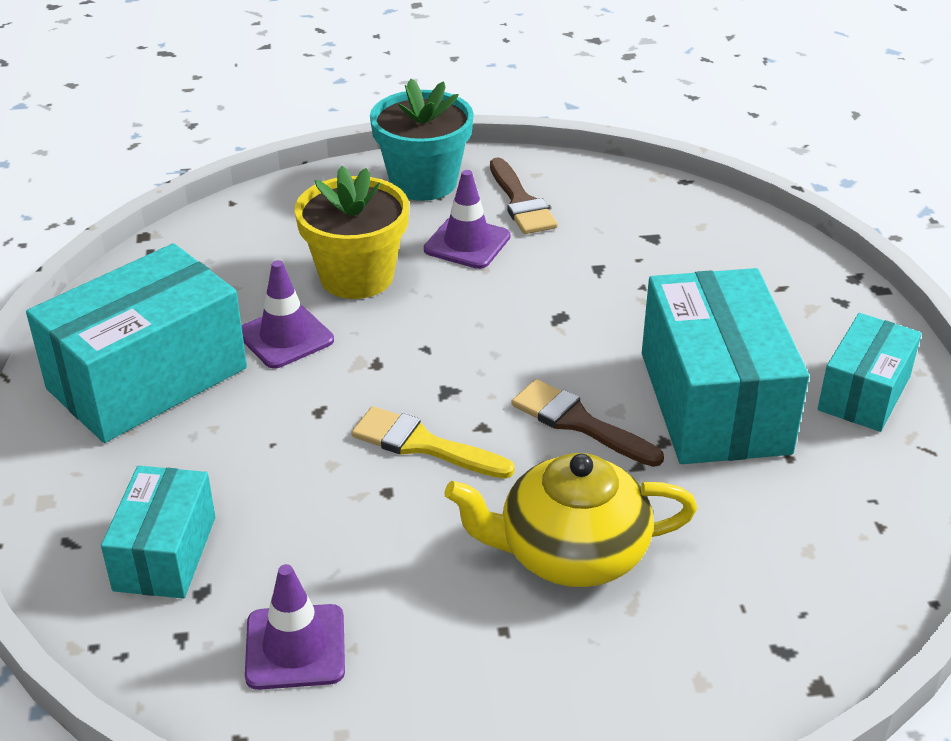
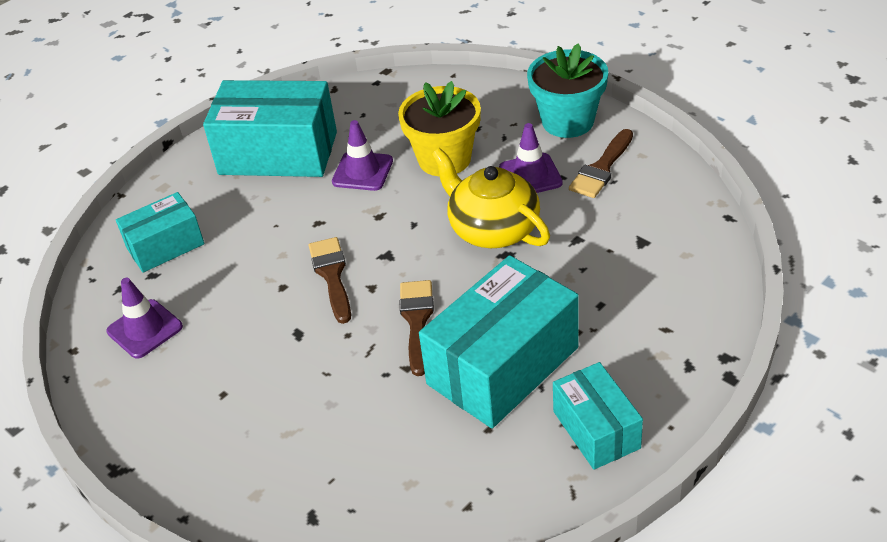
camera: 55 degrees right, 5 degrees up
yellow brush [351,406,515,479] -> brown brush [309,237,351,324]
yellow teapot [444,453,697,587] -> yellow teapot moved to [432,148,550,248]
turquoise box [818,313,922,432] -> turquoise box turned 75 degrees clockwise [553,362,643,470]

